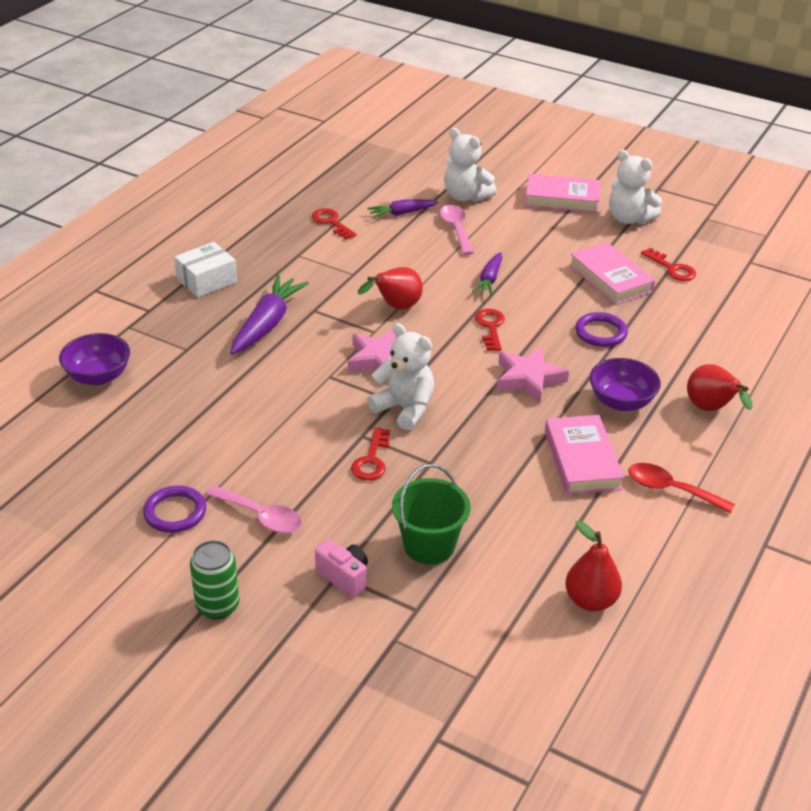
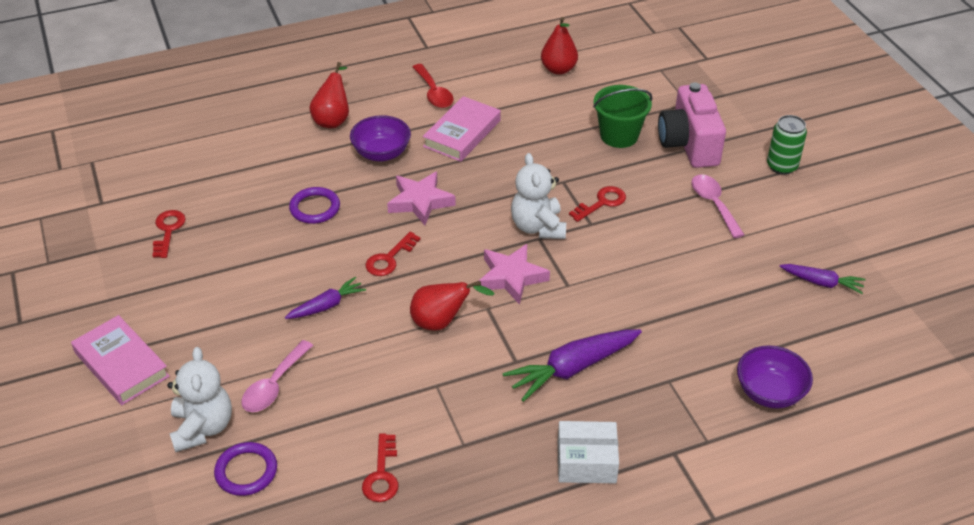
camera: 140 degrees left, 5 degrees up
purple ring [143,486,206,533] -> purple ring moved to [214,442,277,496]
pink camera [315,540,368,598] -> pink camera [658,82,726,168], size x1.95
purple carrot [367,199,438,218] -> purple carrot moved to [779,264,866,294]
pink book [569,242,655,305] -> none
white teddy bear [609,150,662,224] -> none

